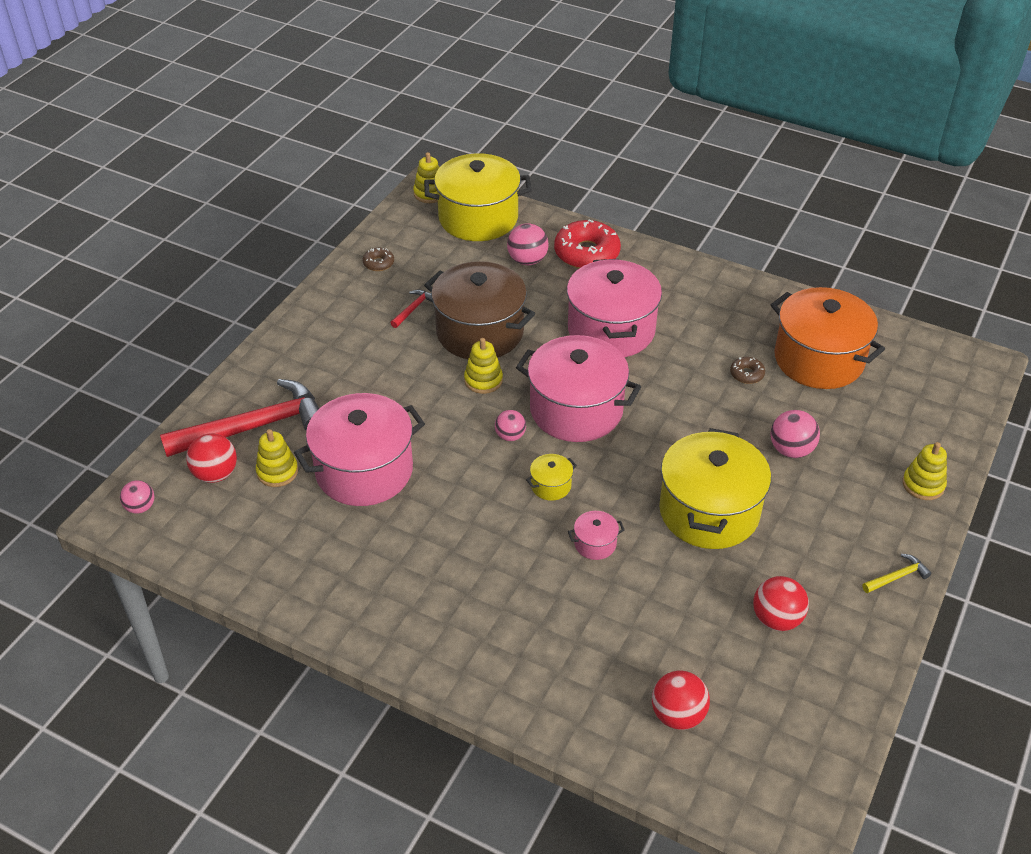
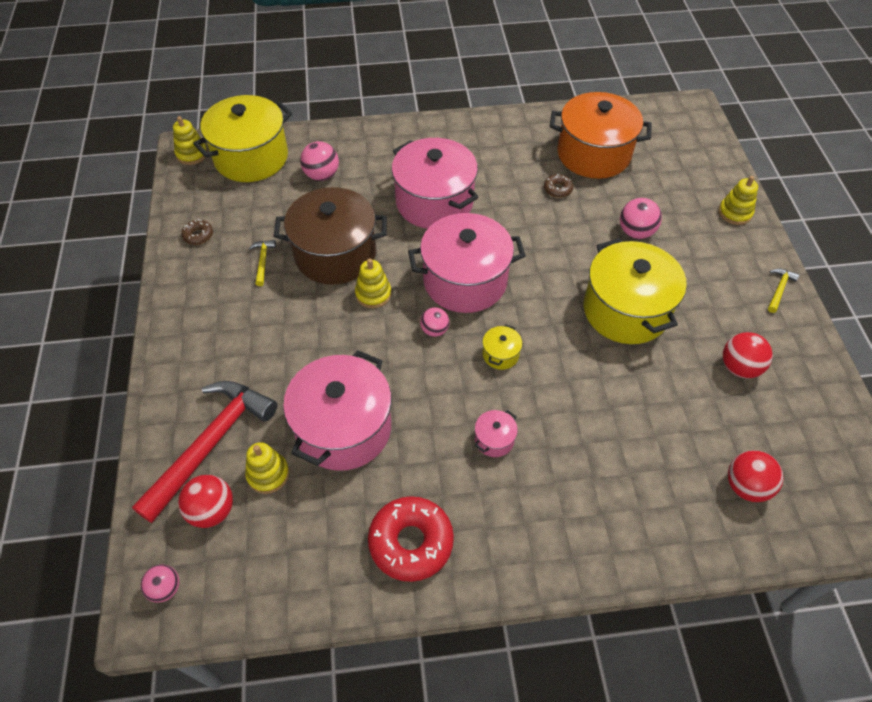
camera: 35 degrees left, 10 degrees up
red hammer [391,290,433,328] -> yellow hammer [249,240,276,286]
red donut [554,219,621,269] -> red donut moved to [368,496,454,582]
pink pot [568,511,625,560] -> pink pot moved to [475,410,518,457]

